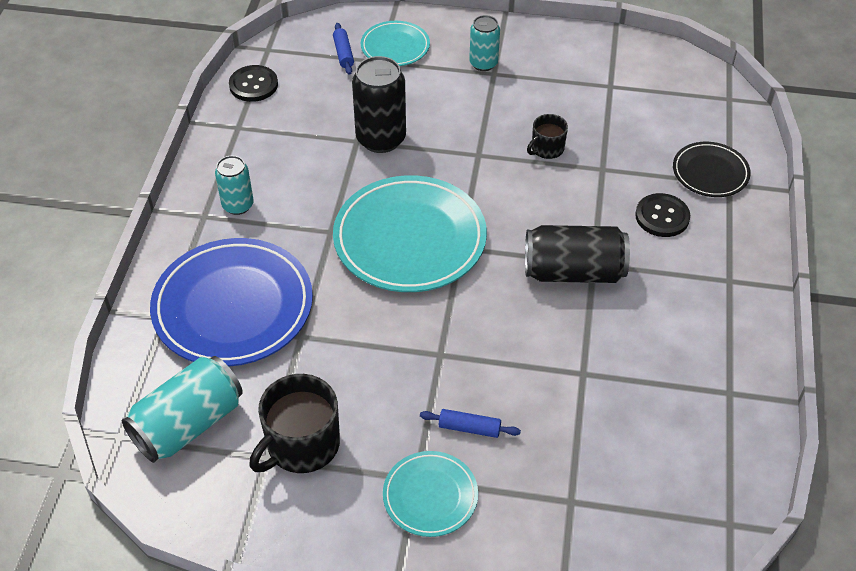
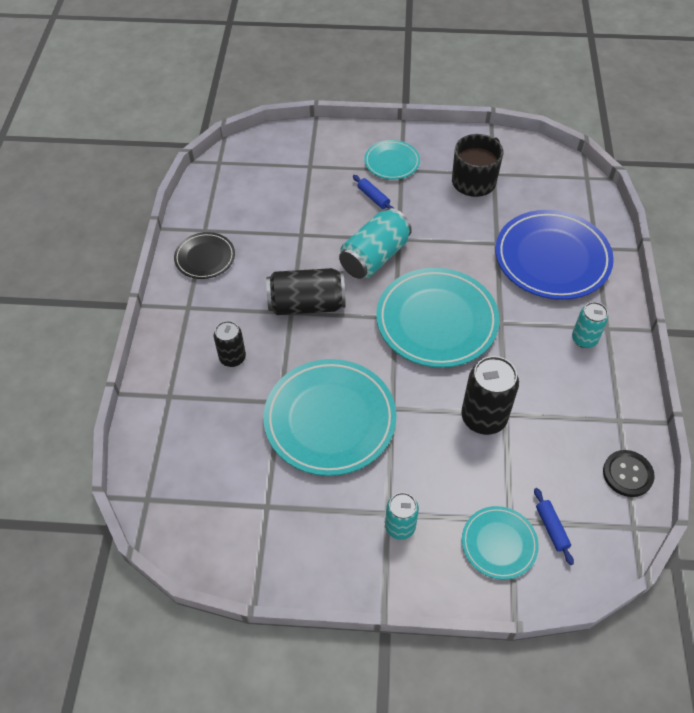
camera: 175 degrees right, 5 degrees up
turquoise can [122,356,243,463] -> turquoise can moved to [339,208,412,279]
blue rolling pin [420,409,521,438] -> blue rolling pin turned 45 degrees clockwise [353,175,395,209]
black mug [527,114,568,159] -> turquoise plate [264,359,397,476]
black button [635,193,690,237] -> black can [214,321,246,367]
black plate [673,142,751,197] -> black plate moved to [174,232,235,279]

